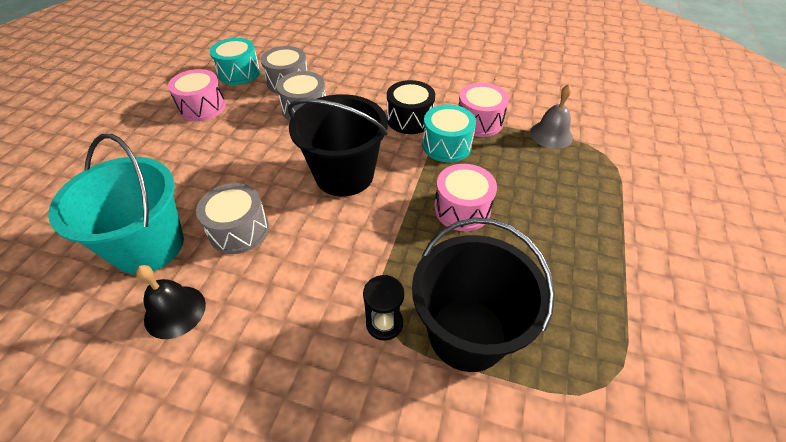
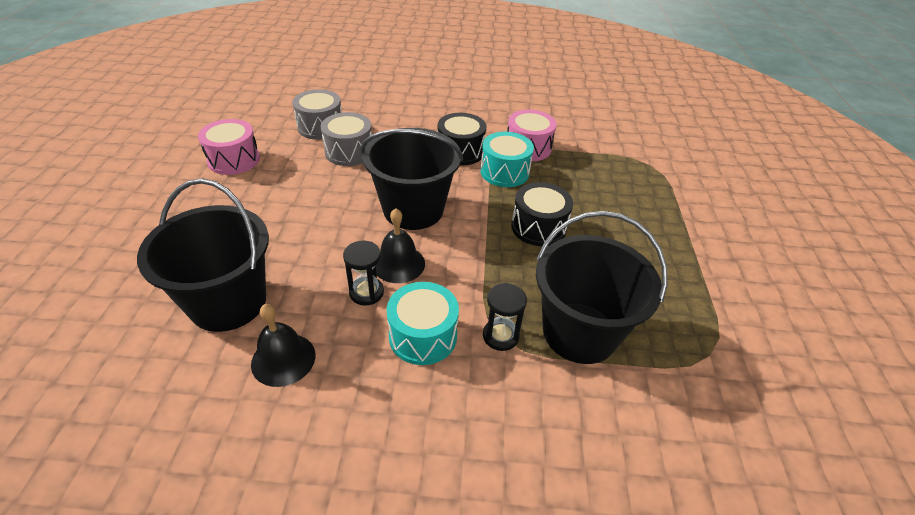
camera: 15 degrees left, 5 degrees down
turquoise bucket [48,134,184,274] -> black bucket [137,179,269,332]
grey drum [196,183,269,254] -> none
turquoise drum [210,38,260,85] -> turquoise drum moved to [387,282,459,365]
pink drum [434,164,497,231] -> black drum [511,182,573,246]
grey bell [530,84,573,149] -> none
none -> black hourglass [343,241,384,306]
none -> black bell [376,208,425,283]

